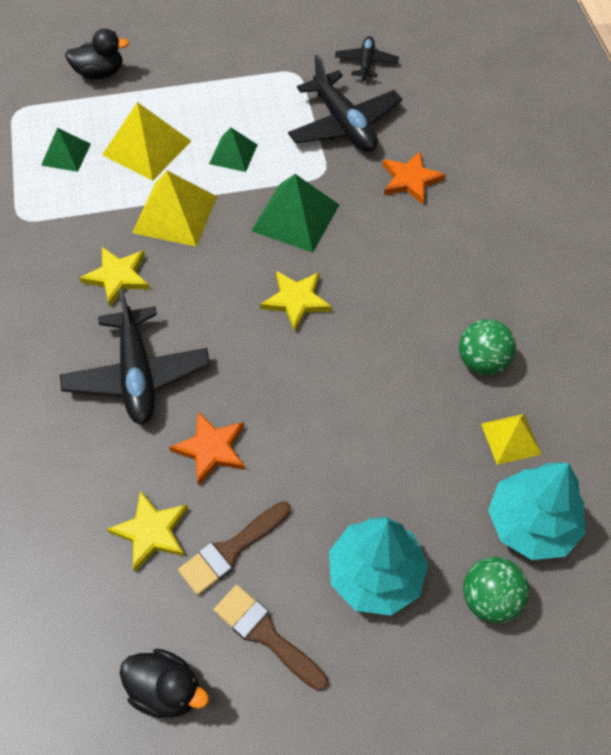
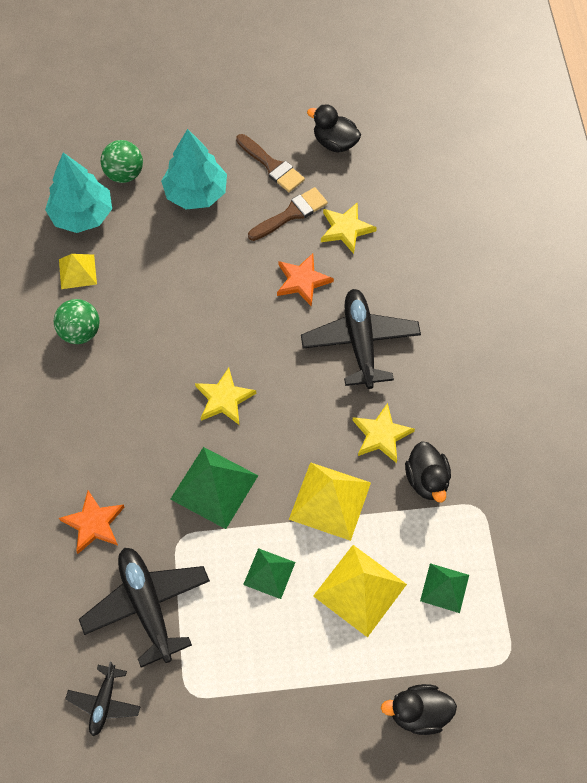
camera: 175 degrees left, 5 degrees up
none -> black duck [405,441,451,503]

